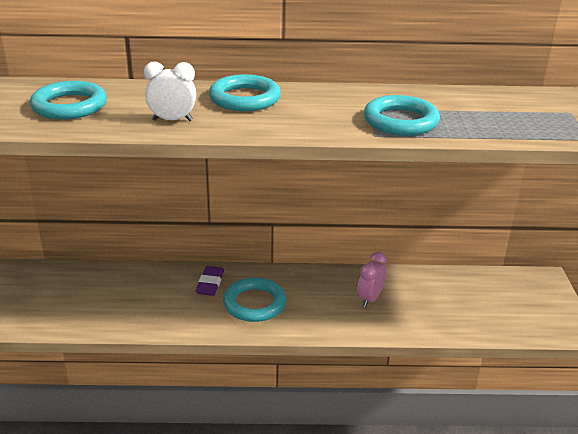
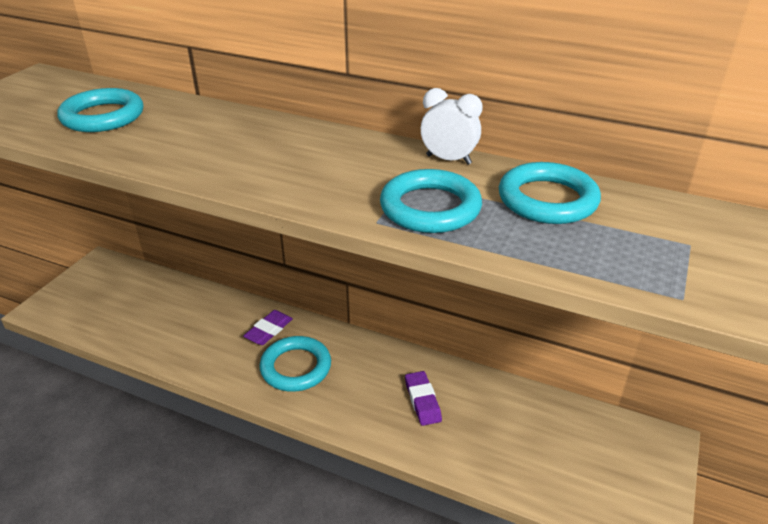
camera: 25 degrees right, 5 degrees up
white clock [144,62,196,121] -> white clock moved to [421,88,483,165]
turquoise ring [209,74,281,111] -> turquoise ring moved to [499,162,601,224]
pink clock [358,252,387,307] -> purple eraser [405,371,442,426]

